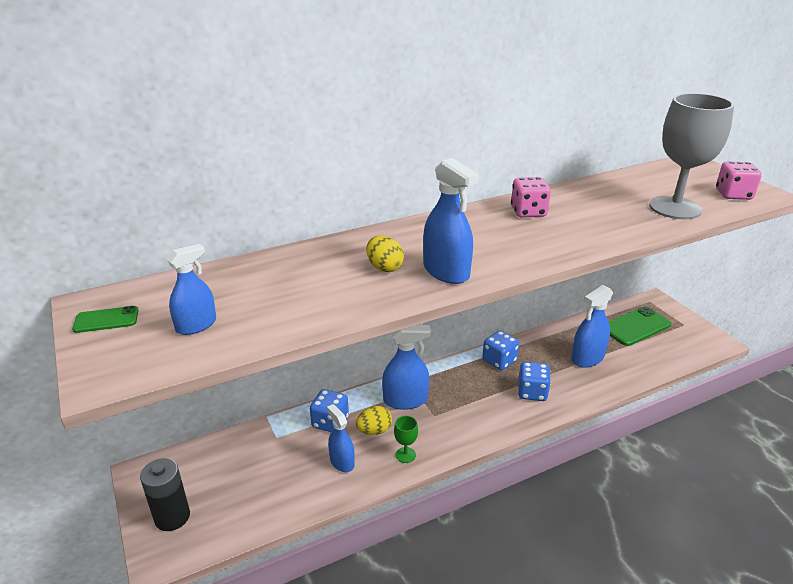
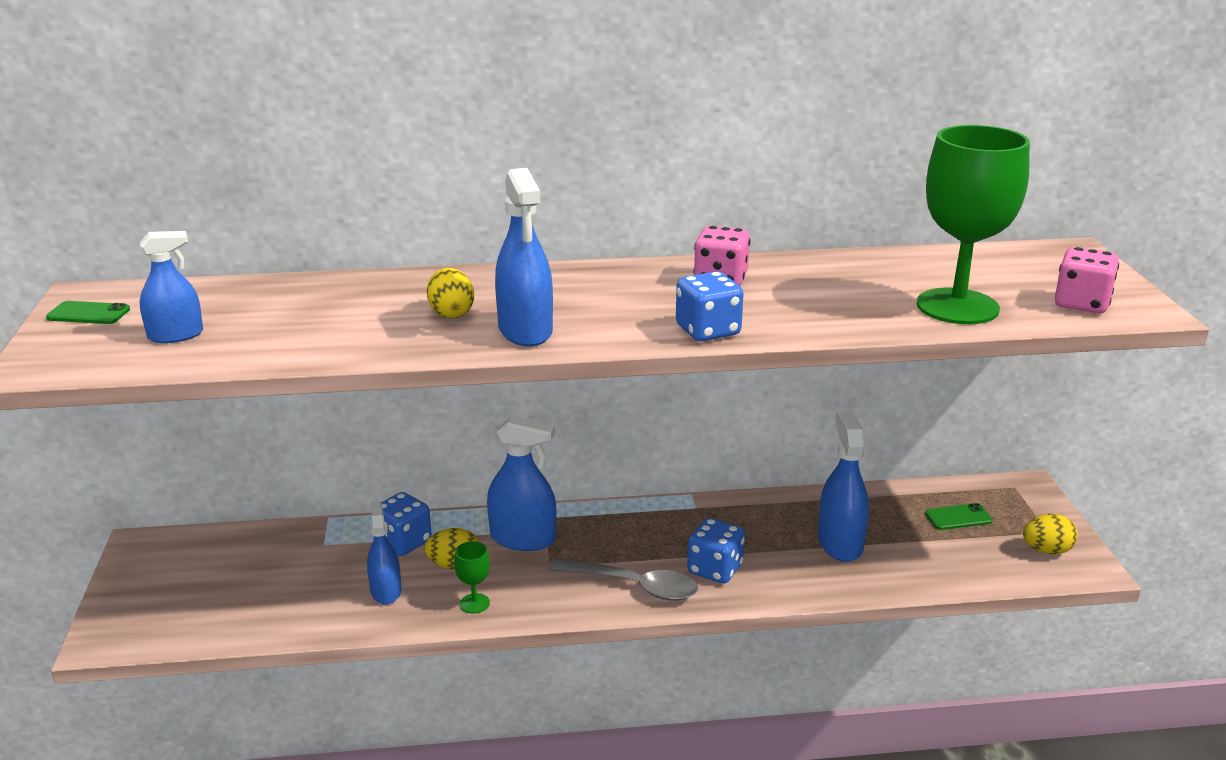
camera: 20 degrees right, 5 degrees down
black battery [140,458,190,531] -> none
blue dice [482,331,519,370] -> blue dice moved to [676,271,744,341]
blue spray bottle [571,285,613,368] -> blue spray bottle turned 105 degrees clockwise [818,411,869,562]
green phone [609,306,671,346] -> green phone [925,503,993,530], size x0.53
grey goblet [649,93,734,219] -> green goblet [917,125,1030,324]
none -> grey spoon [548,558,698,601]
none -> yellow egg [1023,514,1078,554]

